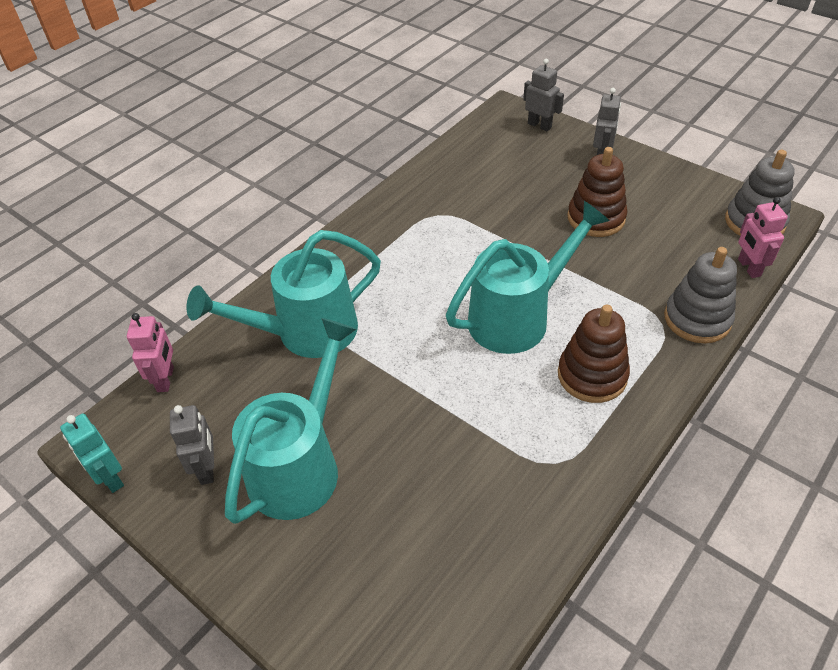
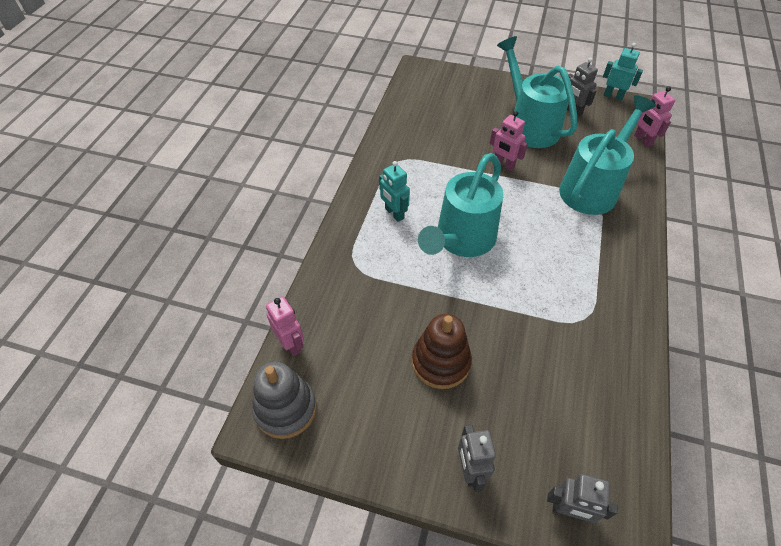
camera: 155 degrees right, 5 degrees up
turquoise watering can [225,318,356,524] -> turquoise watering can turned 150 degrees clockwise [497,36,577,148]
brown stacking toy [558,305,630,403] -> turquoise robot [379,161,410,222]
grey stacking toy [664,247,737,343] -> none
none -> pink robot [490,111,528,171]

